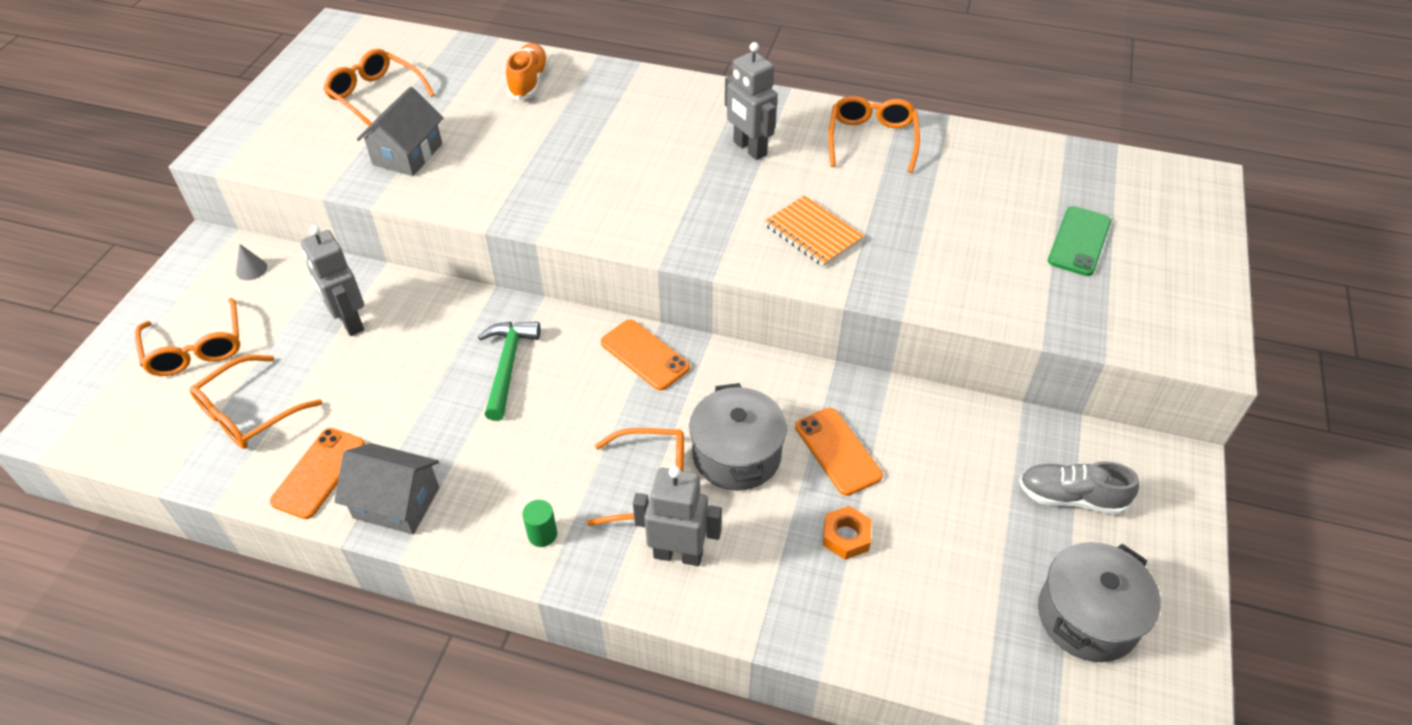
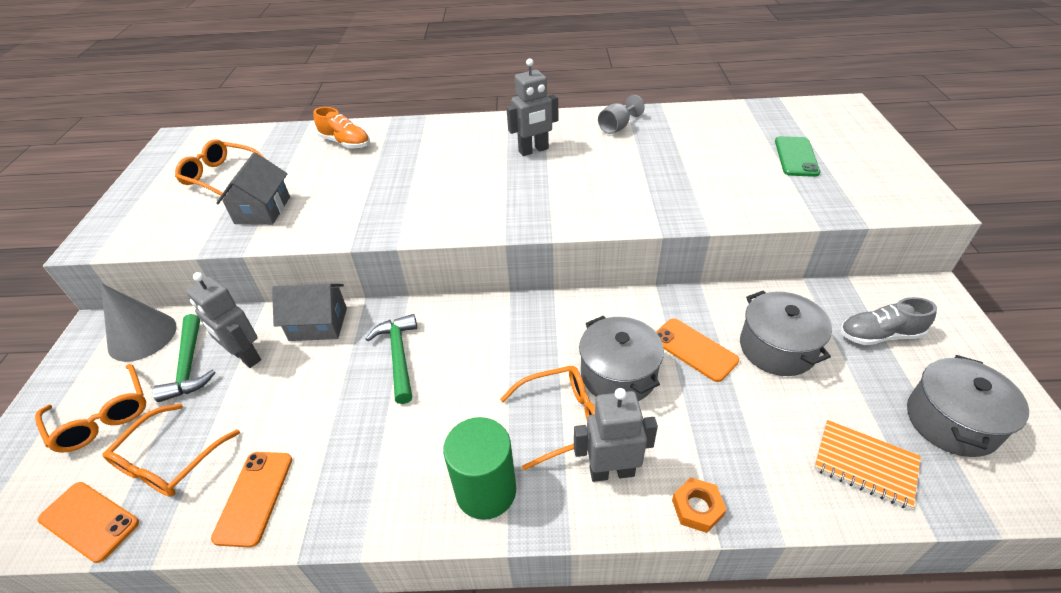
camera: 15 degrees left, 5 degrees down
grey cone [236,244,267,280] -> grey cone [101,283,177,362], size x2.37
grey house [334,443,439,535] -> grey house moved to [272,284,347,341]
orange shoe [506,43,549,101] -> orange shoe turned 135 degrees clockwise [314,107,370,149]
green cylinder [522,500,557,547] -> green cylinder [443,417,516,520], size x2.22
orange phone [601,320,690,390] -> orange phone moved to [38,482,139,563]
grey robot [725,42,778,160] -> grey robot turned 60 degrees counterclockwise [506,59,558,156]
orange notebook [765,195,864,267] -> orange notebook moved to [814,420,921,510]
orange nut [823,506,872,560] -> orange nut moved to [672,478,727,533]
orange glasses [829,96,920,173] -> grey goblet [598,95,645,134]
none -> green hammer [153,314,216,402]
none -> grey pot [740,290,832,376]

